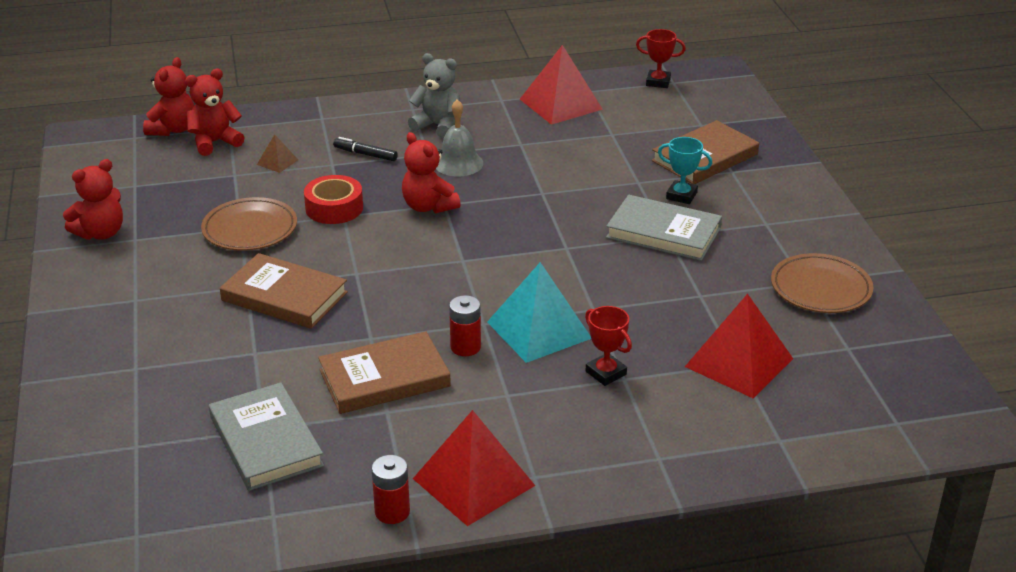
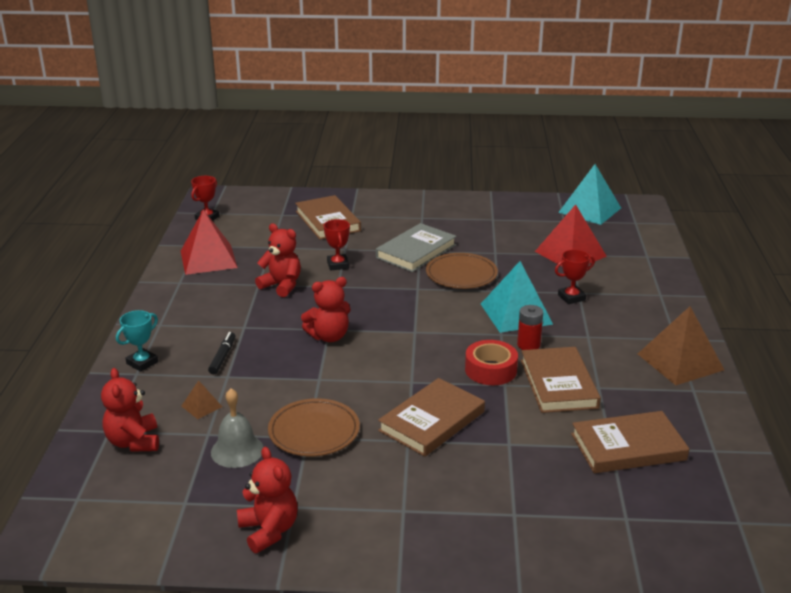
camera: 75 degrees left, 5 degrees down
red teddy bear [143,57,194,136] -> red teddy bear moved to [255,223,301,297]
grey book [209,382,324,491] -> brown book [571,411,689,473]
red tape [304,175,363,224] -> red tape moved to [465,340,518,385]
black marker [333,137,398,161] -> black marker turned 150 degrees clockwise [208,332,235,374]
red battery [372,455,410,524] -> none
grey teddy bear [408,53,460,138] -> none
red pyramid [413,410,535,526] -> brown pyramid [638,306,724,385]
grey bell [436,99,483,176] -> grey bell moved to [211,388,263,468]
turquoise trophy [658,137,712,204] -> turquoise trophy moved to [116,310,158,372]
brown plate [771,253,873,313] -> brown plate moved to [426,253,498,289]
none -> red trophy [324,219,350,271]
none -> turquoise pyramid [558,164,621,225]

